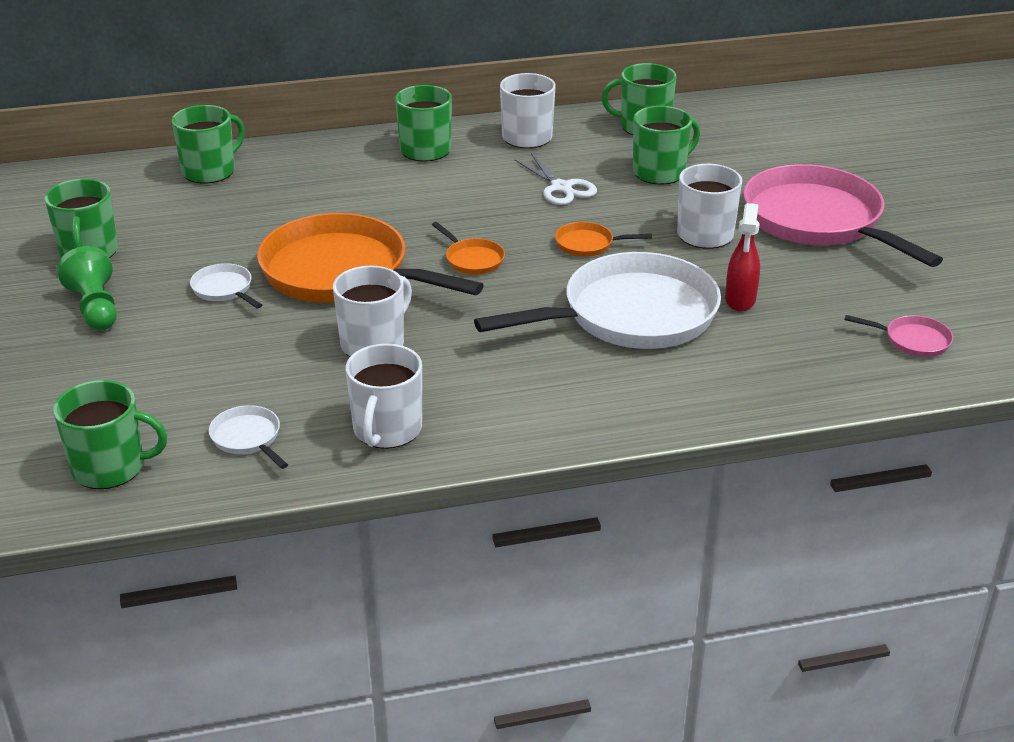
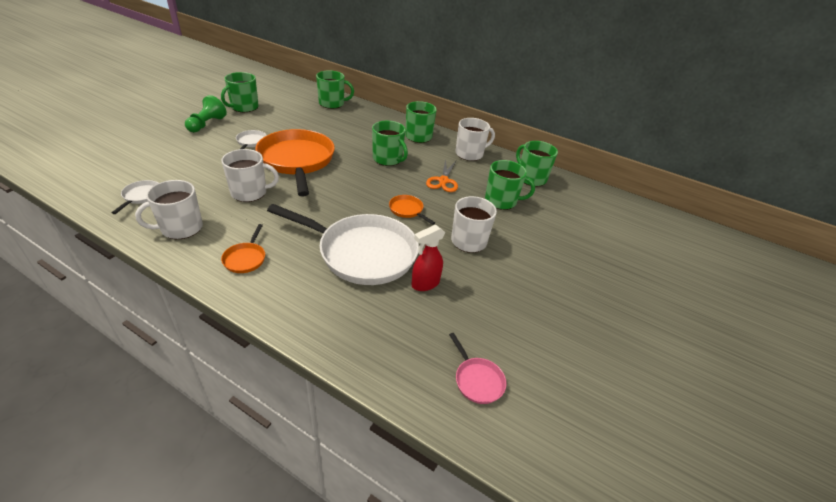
camera: 40 degrees right, 5 degrees up
green mug [53,380,167,489] -> green mug moved to [372,121,408,166]
orange pan [432,222,505,274] -> orange pan moved to [221,224,265,273]
white scissors [514,153,597,205] -> orange scissors [426,160,458,192]
pink pan [743,164,943,267] -> none

